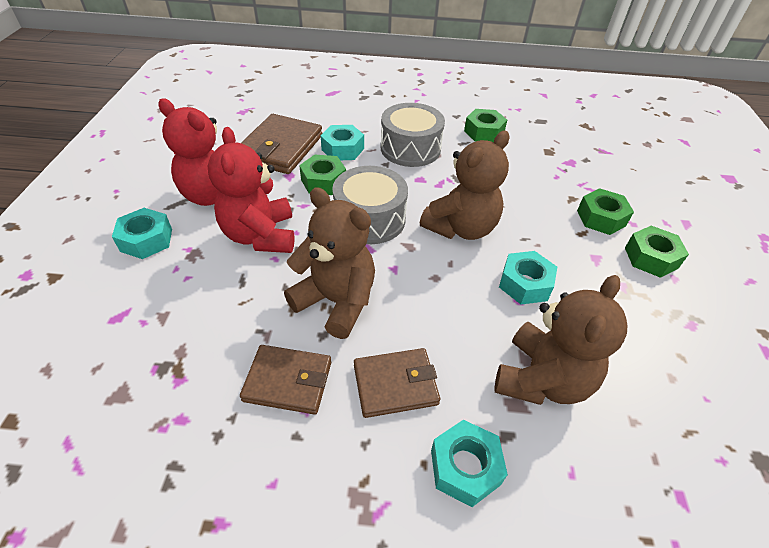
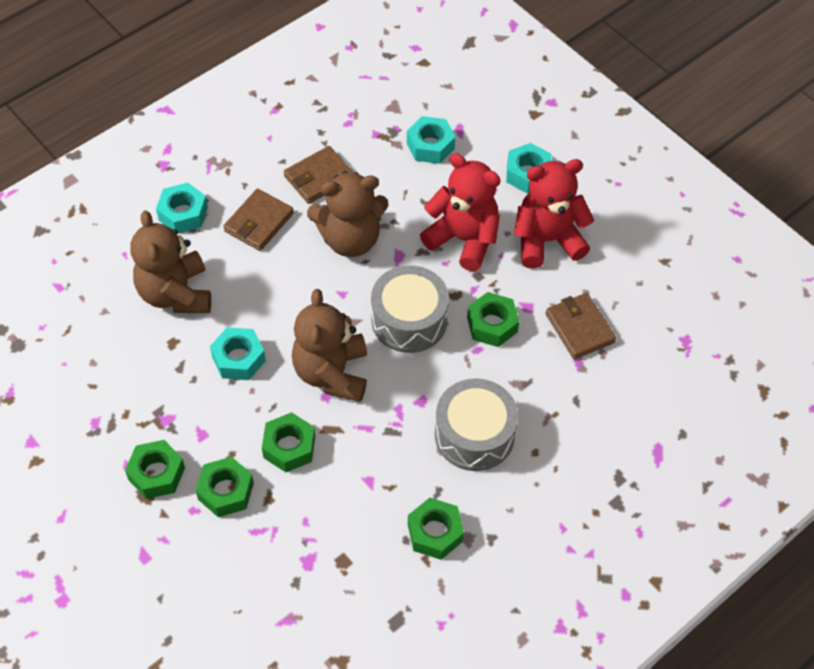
camera: 135 degrees right, 10 degrees up
brown wallet [241,114,323,174] -> brown wallet [546,293,616,359], size x0.65
turquoise nut [321,125,364,160] -> turquoise nut moved to [407,116,455,164]
none -> green nut [262,412,315,472]

